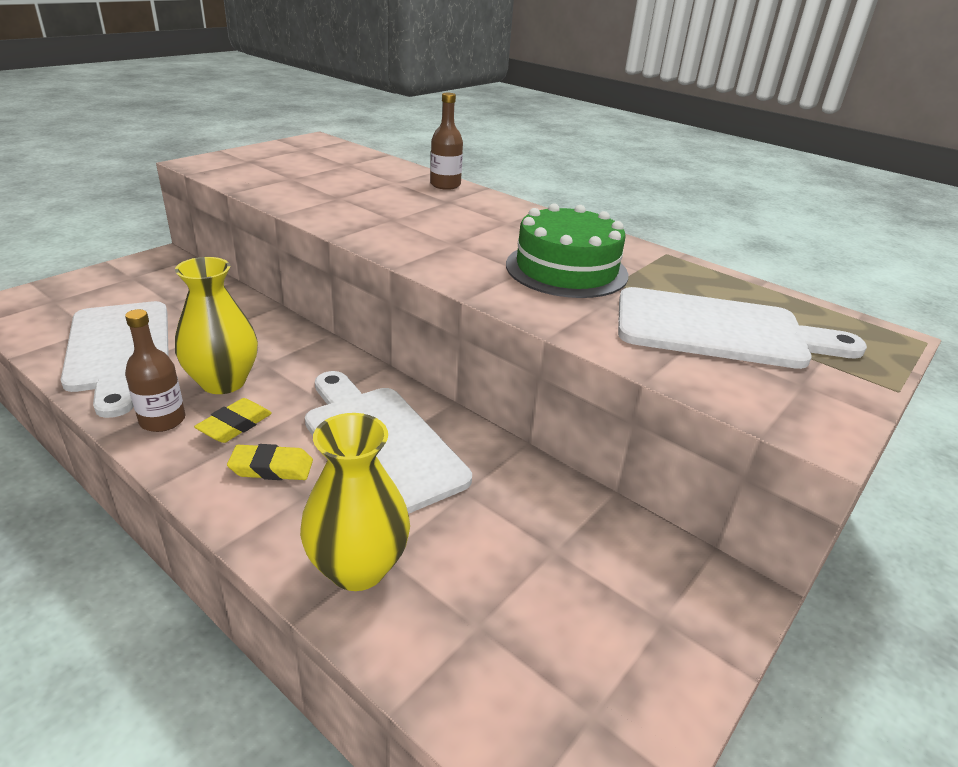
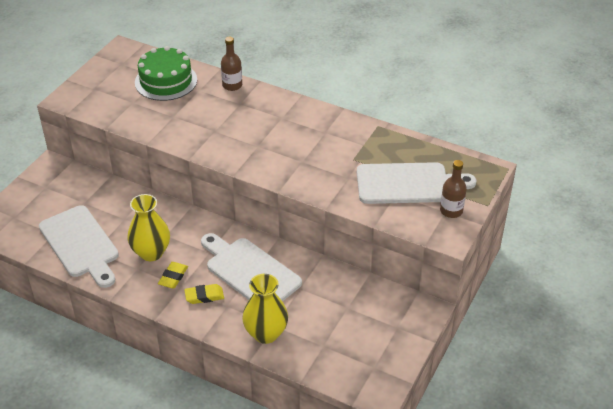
camera: 10 degrees left, 10 degrees up
brown bottle [125,309,185,432] -> brown bottle moved to [440,160,467,218]
green cake [506,203,629,298] -> green cake moved to [135,46,197,101]

